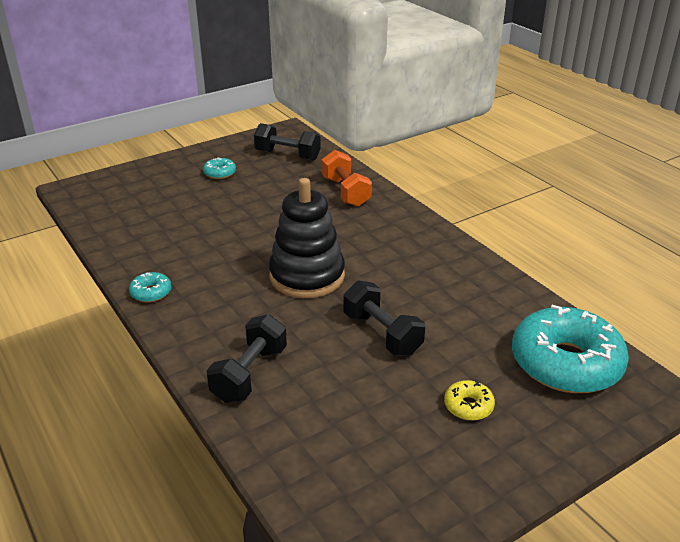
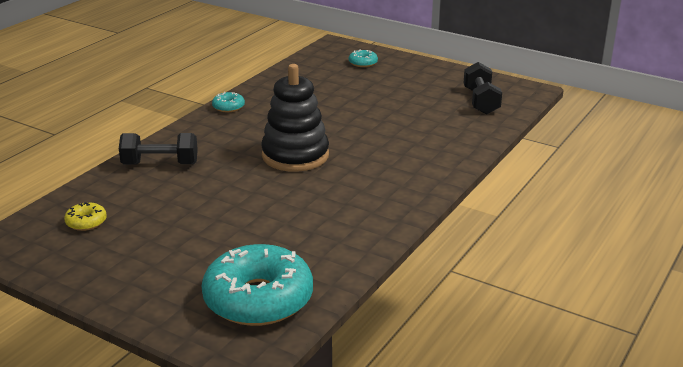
camera: 65 degrees right, 5 degrees down
turquoise donut [203,157,236,179] -> turquoise donut moved to [349,49,378,67]
orange dumbbell [322,150,372,207] -> none
black dumbbell [344,280,425,356] -> none
yellow donut [444,380,495,421] -> yellow donut moved to [64,202,107,231]

